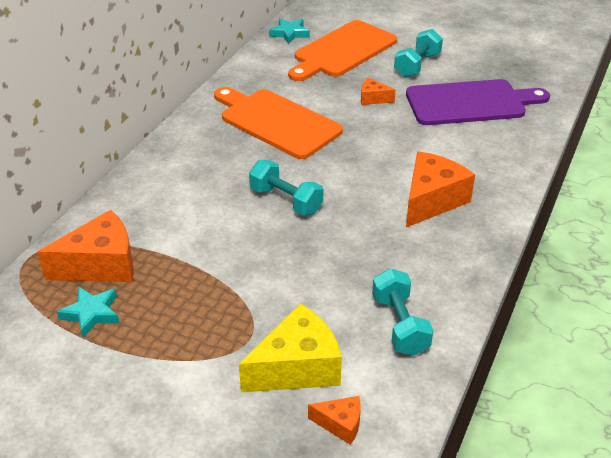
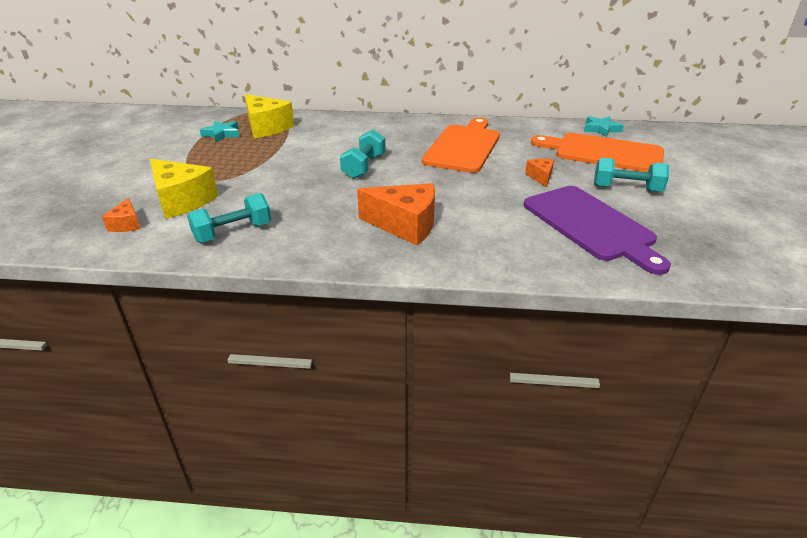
camera: 70 degrees right, 5 degrees down
orange cheese [37,210,134,282] -> yellow cheese [245,94,294,138]

